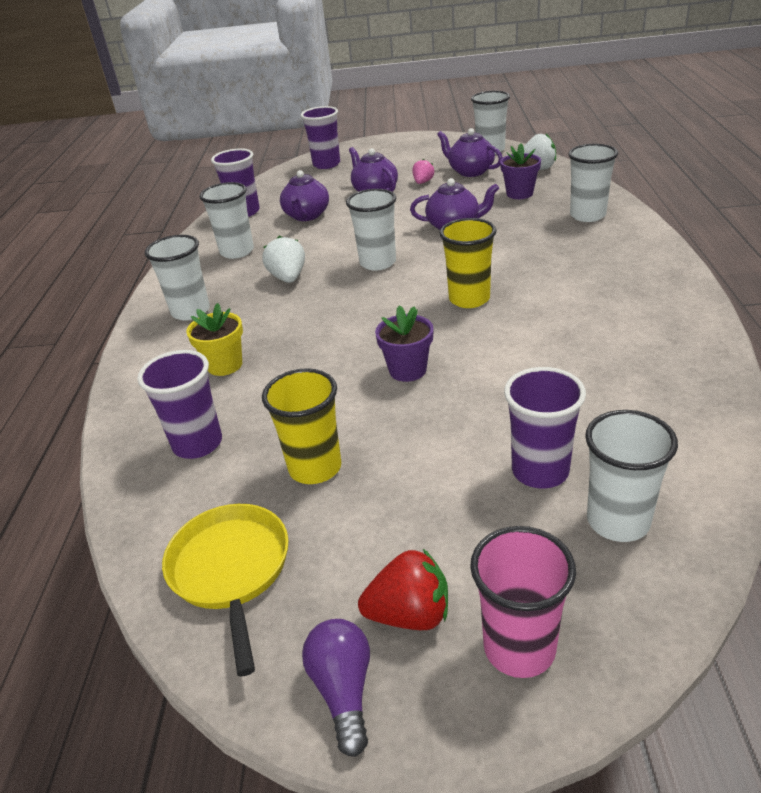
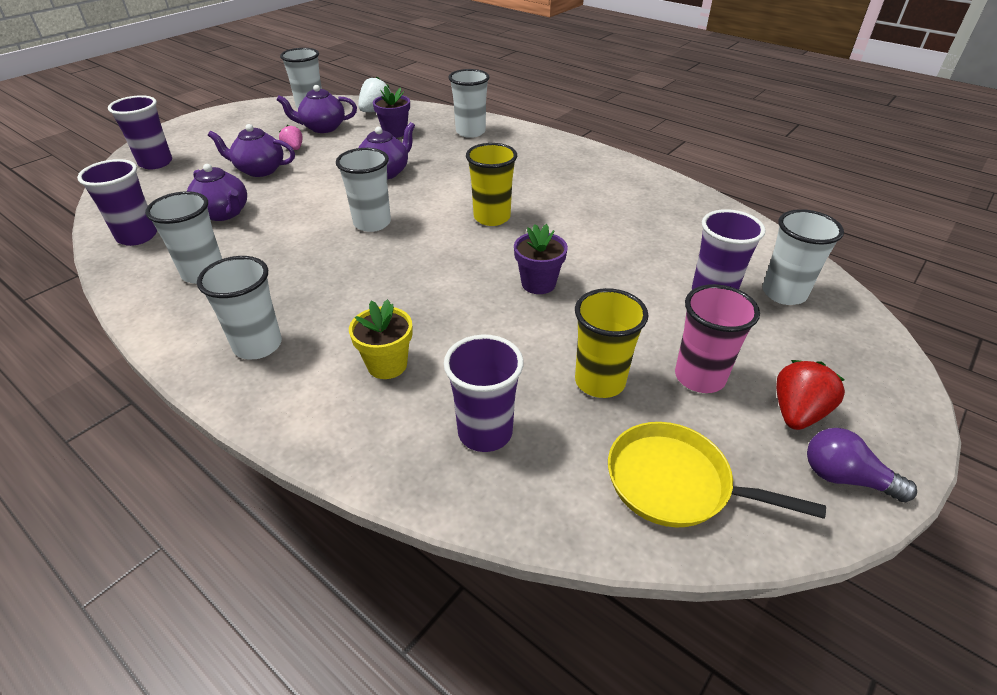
camera: 55 degrees left, 5 degrees up
white strawberry [262,235,305,283] -> none
pink cup [470,526,576,678] -> pink cup moved to [675,284,760,393]

